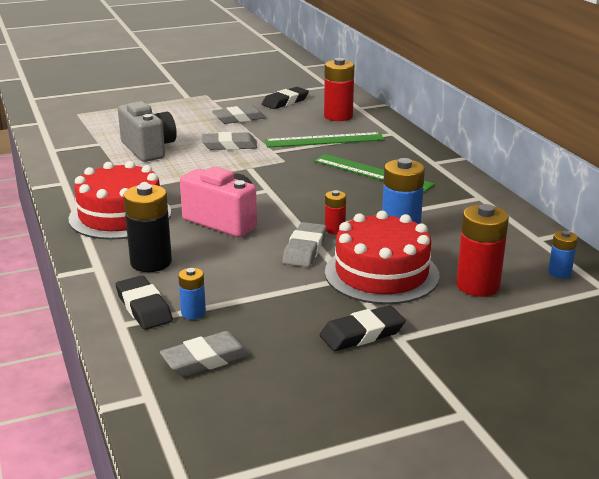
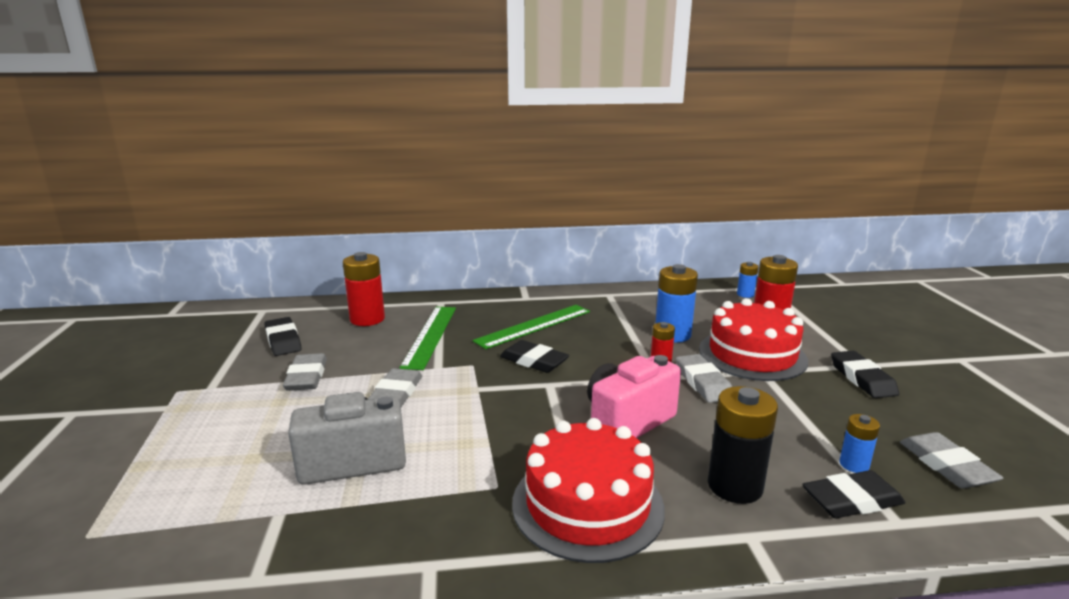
camera: 75 degrees left, 5 degrees down
grey eraser [282,222,327,267] -> grey eraser turned 45 degrees clockwise [676,354,732,403]
none -> black eraser [500,340,569,373]

